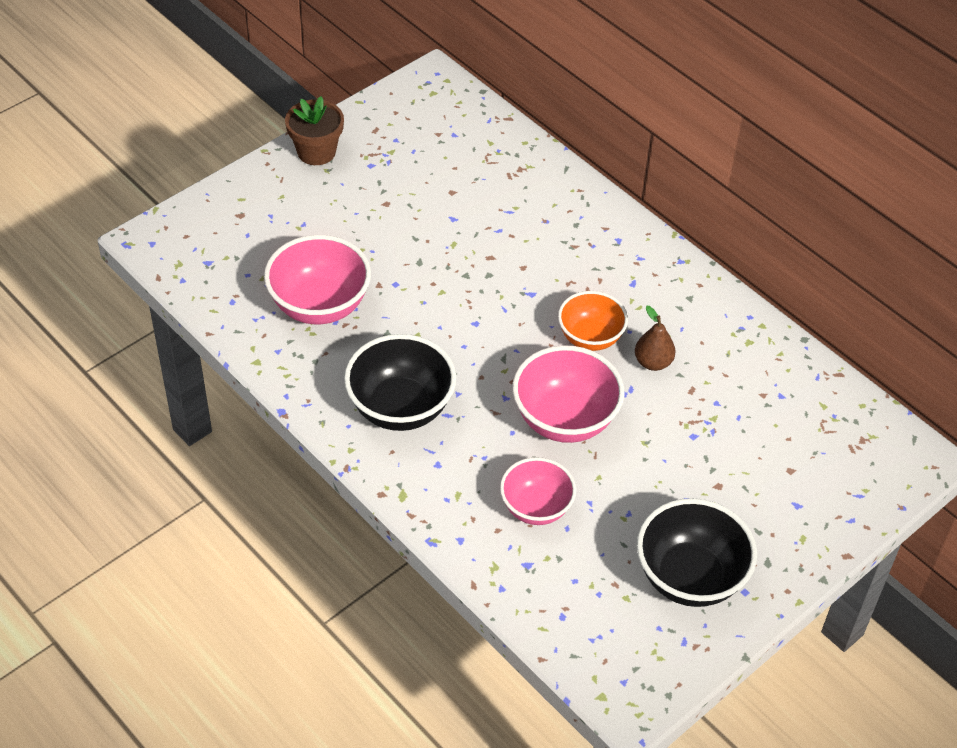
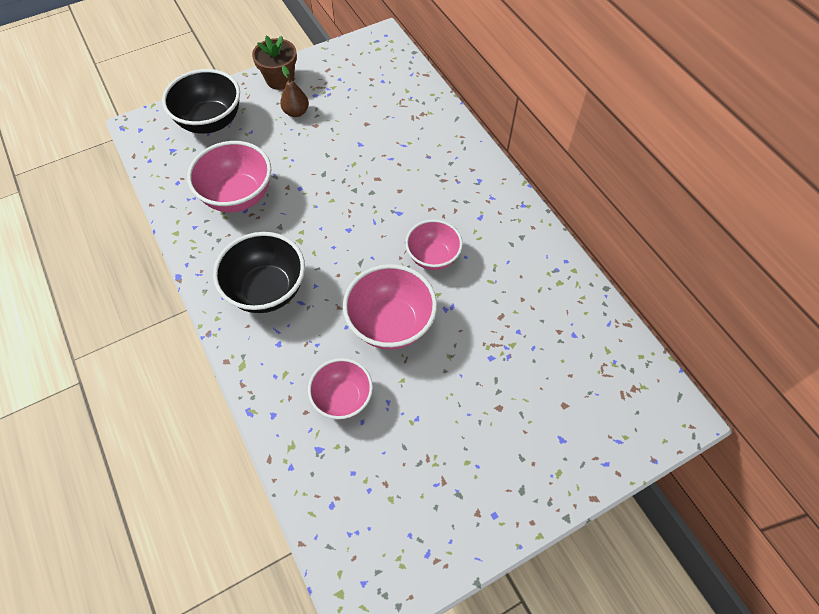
camera: 15 degrees right, 10 degrees up
orange bowl [558,291,628,351] -> pink bowl [405,219,463,270]
brown pear [635,306,675,371] -> brown pear moved to [280,66,309,117]
black bowl [637,498,757,607] -> black bowl moved to [162,69,240,134]

